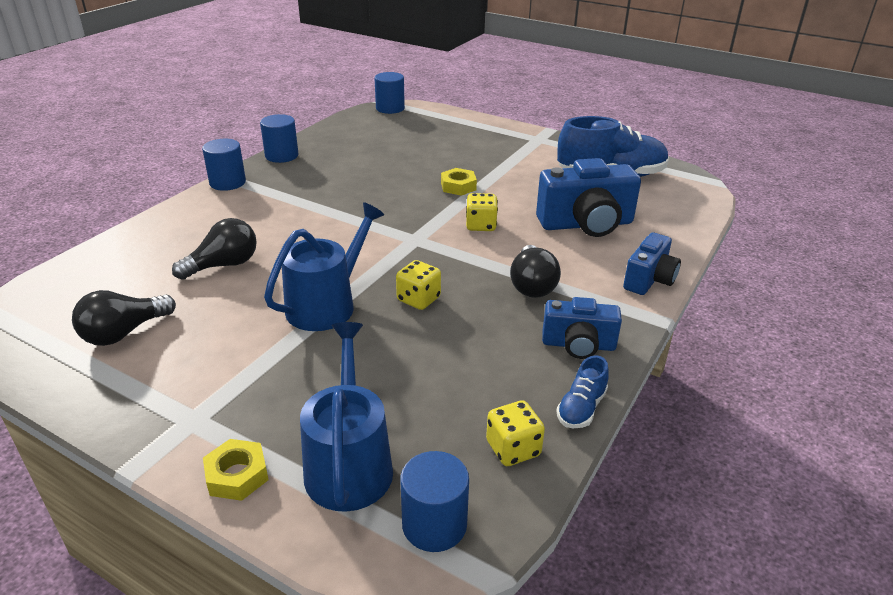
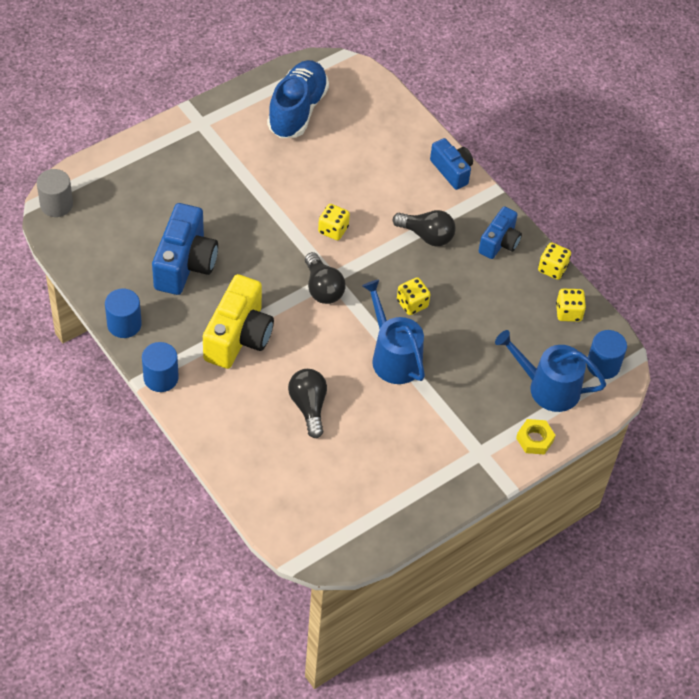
camera: 70 degrees left, 20 degrees up
black light bulb [72,290,176,346] -> black light bulb moved to [305,252,346,304]
blue cylinder [374,72,405,114] -> grey cylinder [37,169,73,217]
yellow nut [441,168,477,196] -> none
blue camera [536,158,641,237] -> blue camera moved to [152,203,218,295]
blue shoe [556,355,609,428] -> yellow dice [538,242,571,280]
none -> yellow camera [203,274,274,369]

